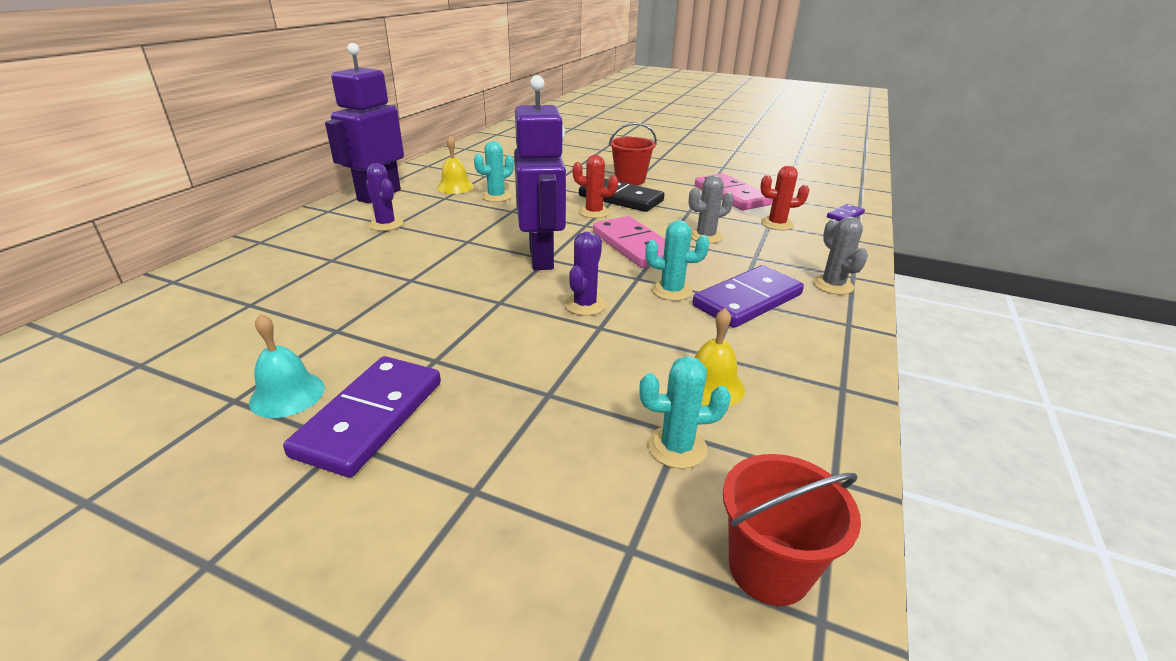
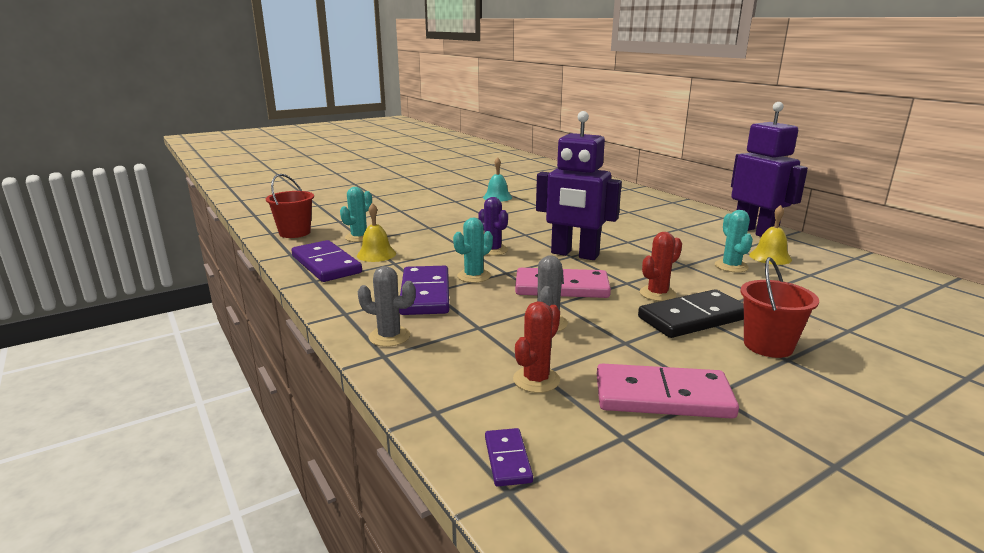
camera: 125 degrees right, 10 degrees down
purple domino [283,356,441,477] -> purple domino moved to [292,240,362,282]
purple cactus [366,163,403,231] -> none

